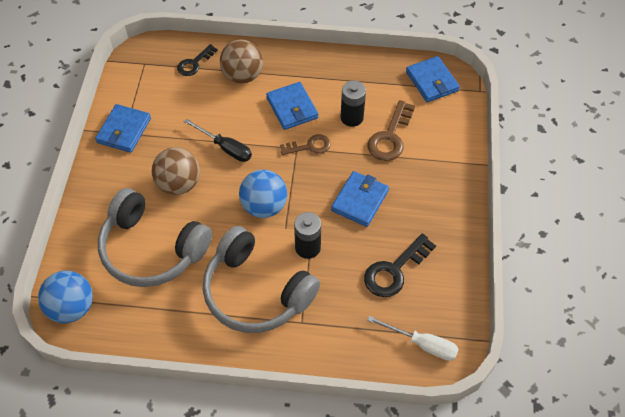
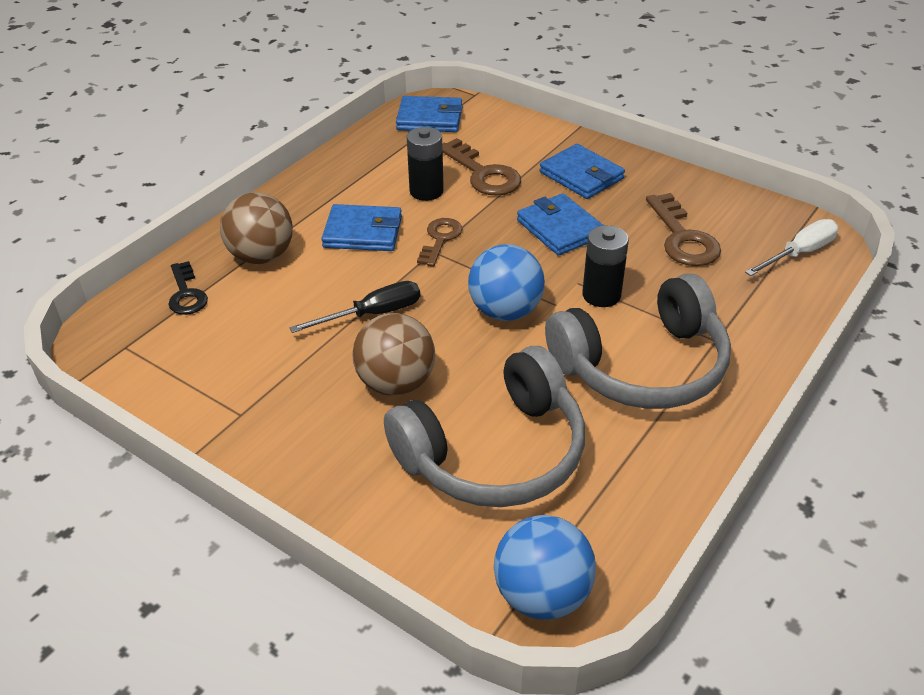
camera: 60 degrees left, 15 degrees down
blue wallet [95,104,151,153] -> blue wallet moved to [540,144,625,199]
black key [364,233,436,297] -> brown key [646,193,721,266]

